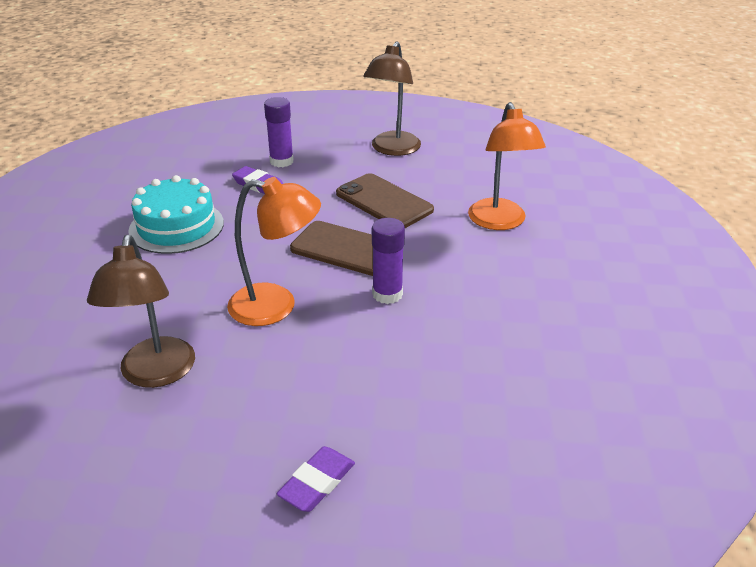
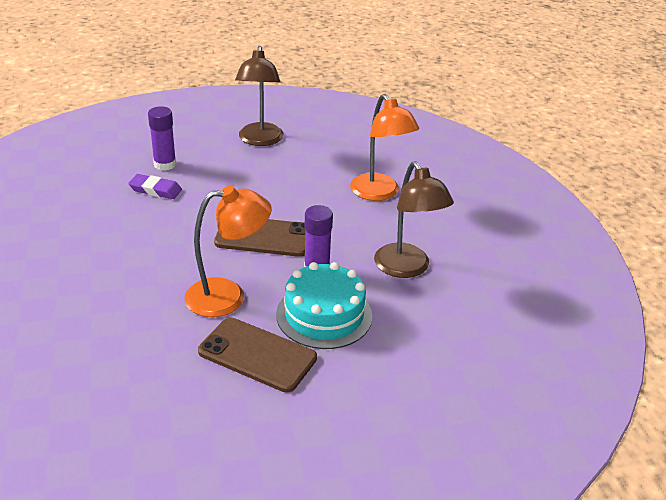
camera: 20 degrees left, 0 degrees up
brown lamp [87,235,195,388] -> brown lamp moved to [374,161,454,278]
turquoise cake [128,175,224,254] -> turquoise cake moved to [276,262,372,349]
purple eraser [276,446,355,512] -> none
brown phone [336,173,434,228] -> brown phone moved to [198,317,317,392]

